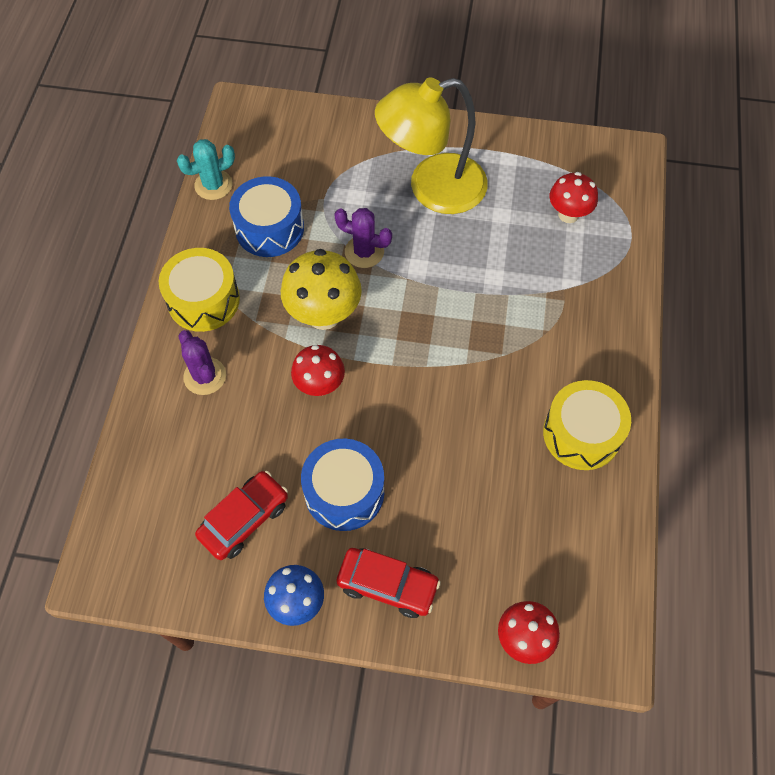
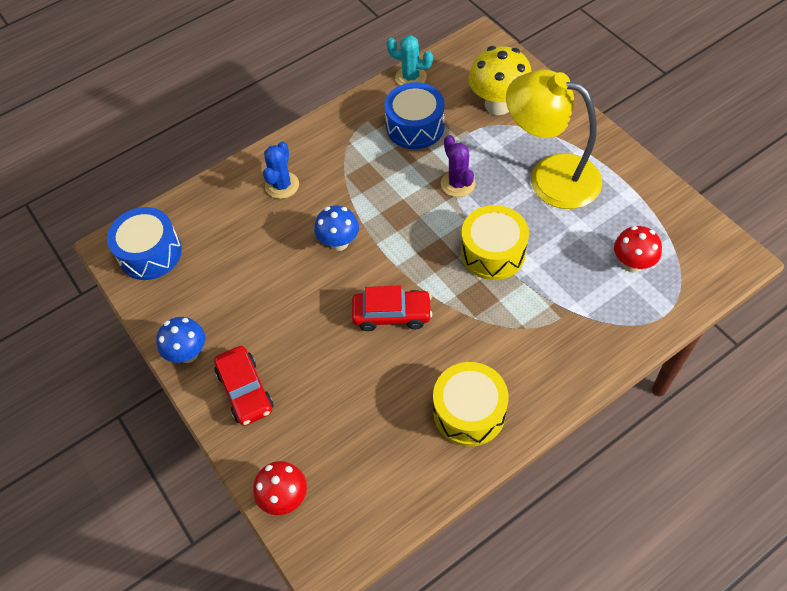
camera: 50 degrees right, 5 degrees down
yellow drum [159,248,240,332] -> yellow drum moved to [461,205,529,280]
purple cactus [178,330,226,395] -> blue cactus [263,141,299,199]
red car [195,471,288,560] -> red car moved to [352,285,432,331]
yellow mushroom [281,249,362,330] -> yellow mushroom moved to [468,46,531,115]
red mushroom [291,345,345,396] -> blue mushroom [314,206,359,251]
blue drum [301,438,384,531] -> blue drum moved to [107,207,182,280]

